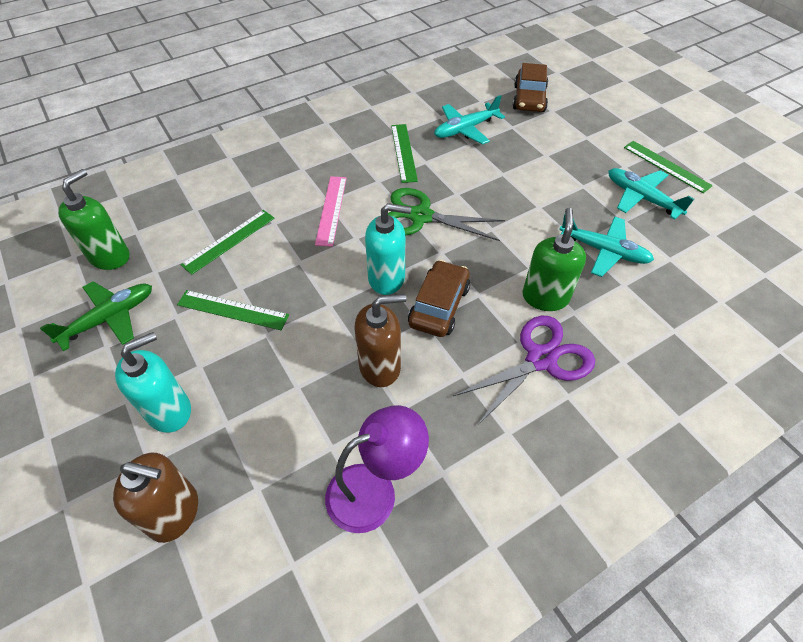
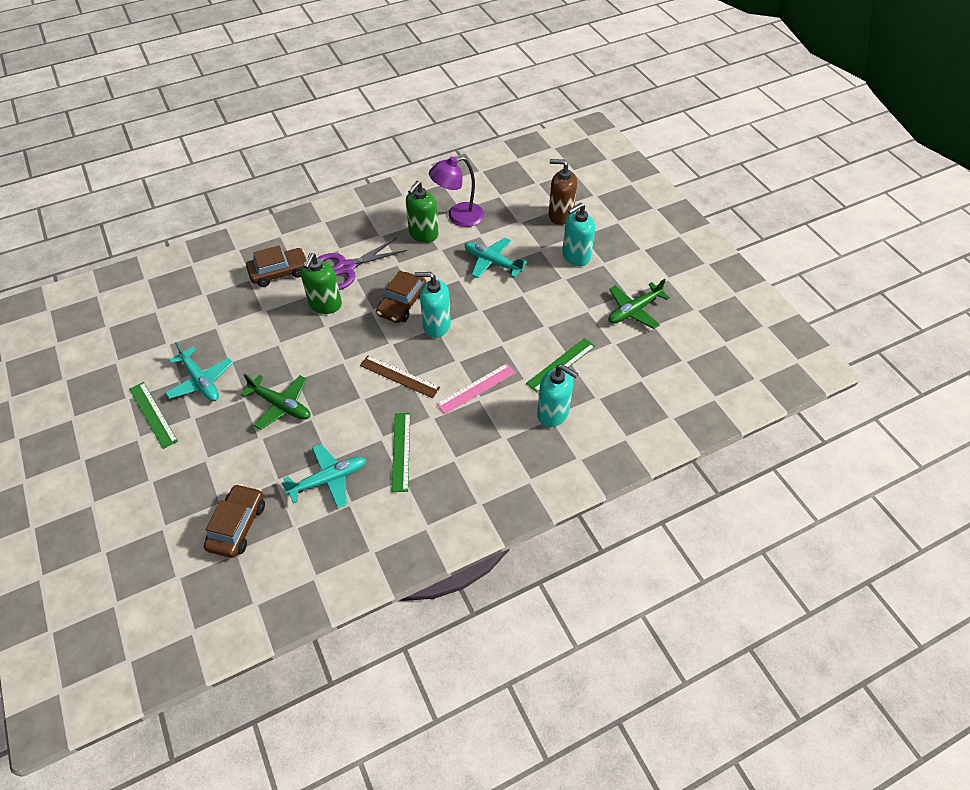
camera: 175 degrees left, 0 degrees up
green soap dispenser [58,169,129,270] -> green soap dispenser moved to [406,181,439,243]
green ruler [177,290,289,330] -> none
pink ruler [315,176,346,247] -> pink ruler turned 45 degrees clockwise [437,363,515,414]
brown soap dispenser [354,294,406,387] -> none
green scissors [388,188,505,241] -> brown ruler [360,355,440,398]
turquoise plane [559,214,654,277] -> turquoise plane moved to [464,238,527,278]
none -> green plane [240,374,310,430]
none -> brown car [246,246,307,287]
none -> turquoise soap dispenser [537,364,578,427]

